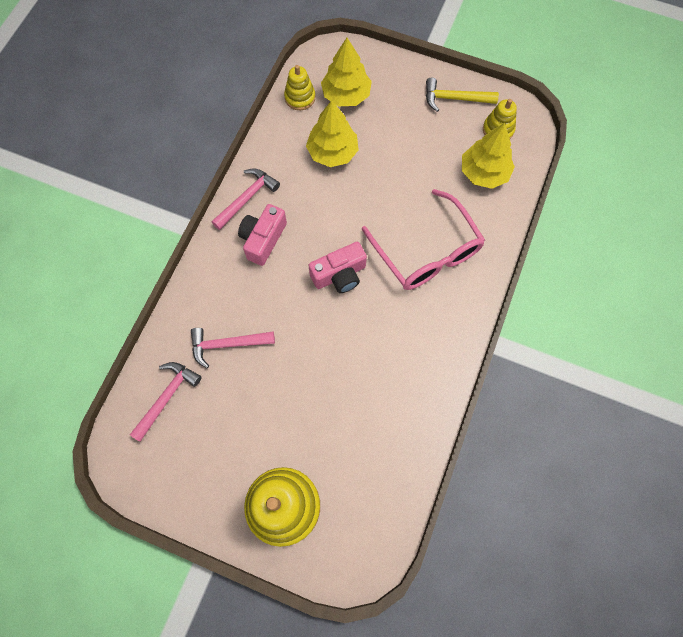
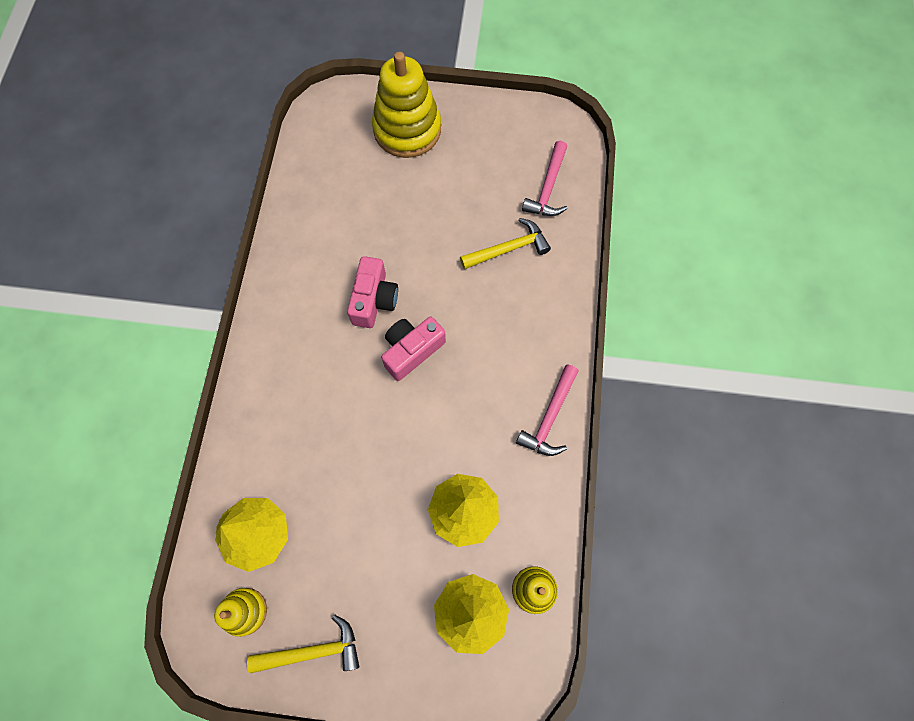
camera: 165 degrees right, 0 degrees up
pink hammer [191,328,275,368] -> yellow hammer [460,218,551,269]
pink camera [238,204,287,266] -> pink camera moved to [347,256,398,328]
pink glasses [362,189,485,290] -> none

